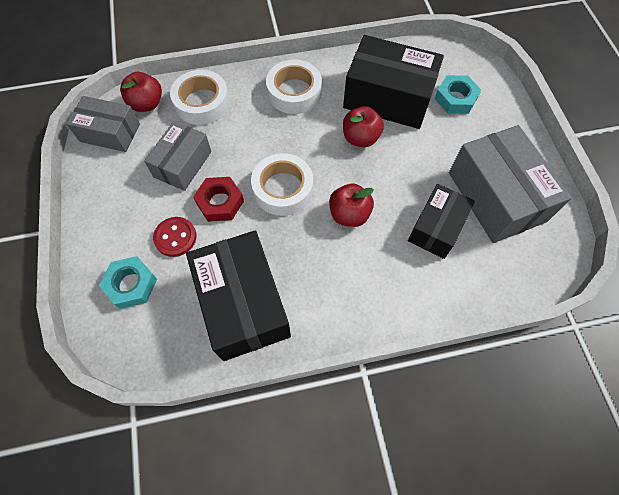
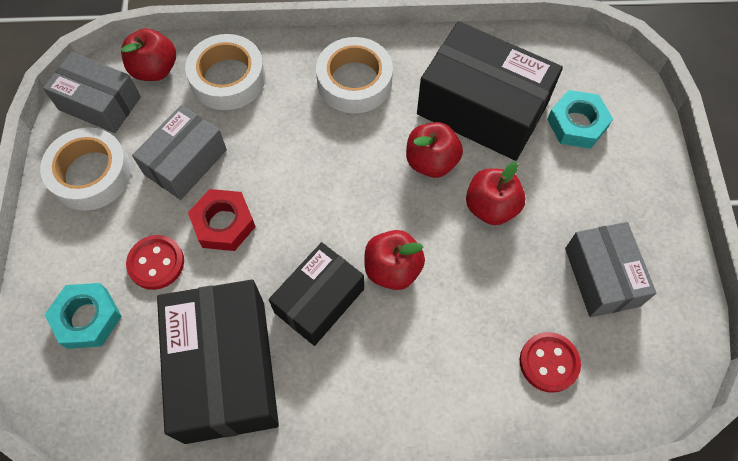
camera: 10 degrees right, 0 degrees up
white tape [251,153,313,216] -> white tape moved to [40,127,131,211]
black box [408,184,475,259] -> black box moved to [269,242,364,346]
grey box [449,125,572,243] -> grey box [565,222,656,317], size x0.62
none -> red apple [466,162,526,225]
none -> red button [520,332,581,393]

